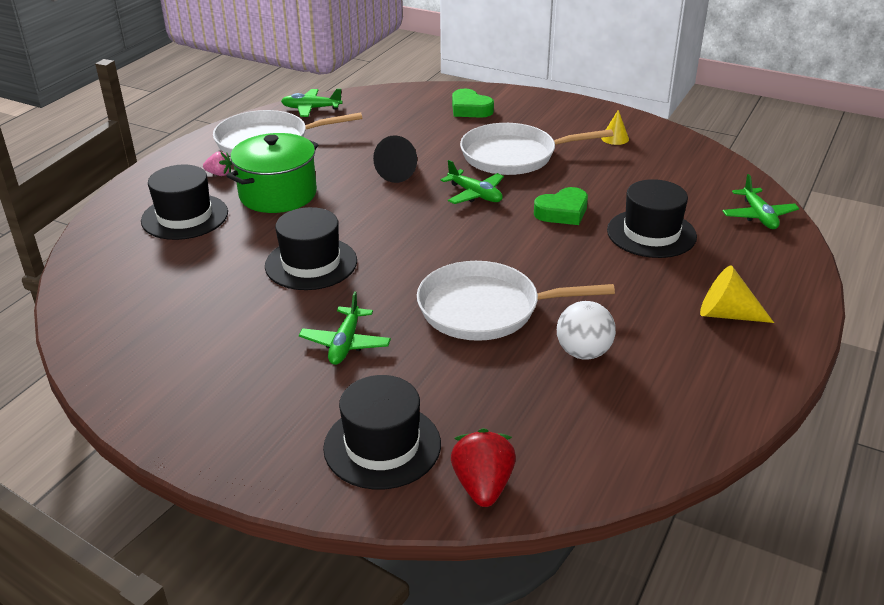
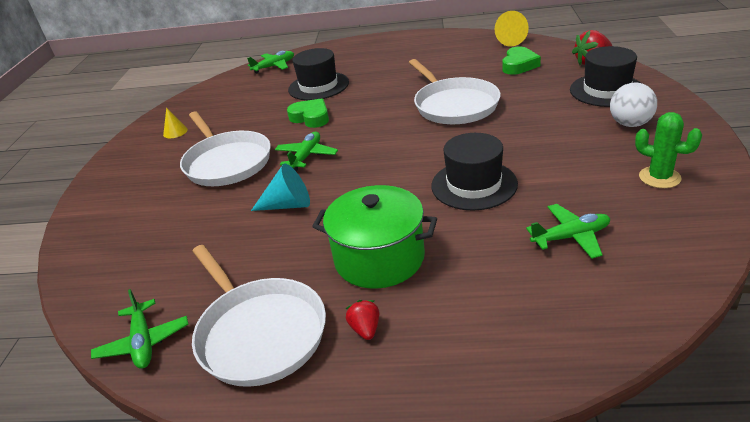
camera: 110 degrees left, 0 degrees up
black hat [141,165,228,240] -> none
pink strawberry [203,151,232,176] -> red strawberry [345,300,379,340]
green plane [299,291,391,365] -> green plane moved to [526,204,610,259]
black cone [373,135,417,183] -> turquoise cone [251,164,310,211]
green heart [452,89,494,118] -> green heart moved to [502,47,541,75]
white ball [557,301,616,360] -> white ball moved to [610,83,657,127]
yellow cone [700,265,774,323] -> yellow cone moved to [495,11,529,47]
none -> green cactus [635,112,702,188]

